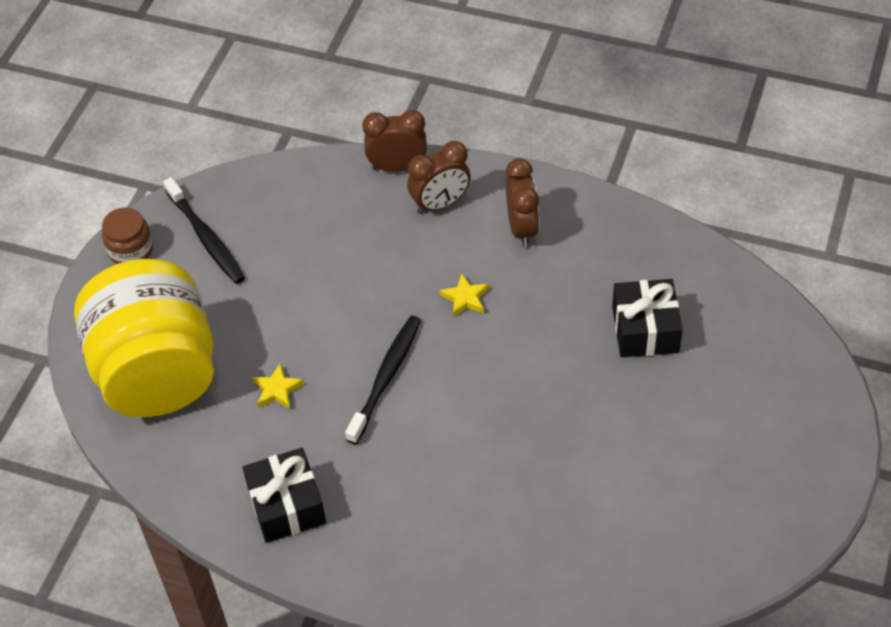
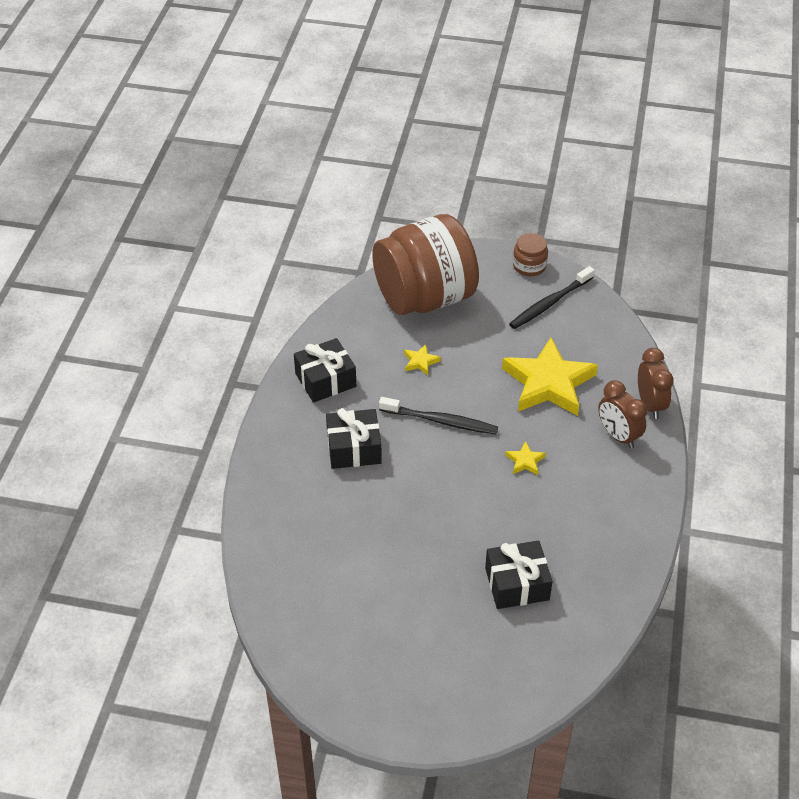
camera: 80 degrees right, 5 degrees down
yellow jar [74,259,214,417] -> brown jar [372,214,479,315]
brown clock [506,158,539,247] -> none
none -> black gift [326,408,382,469]
none -> yellow star [502,338,598,416]

